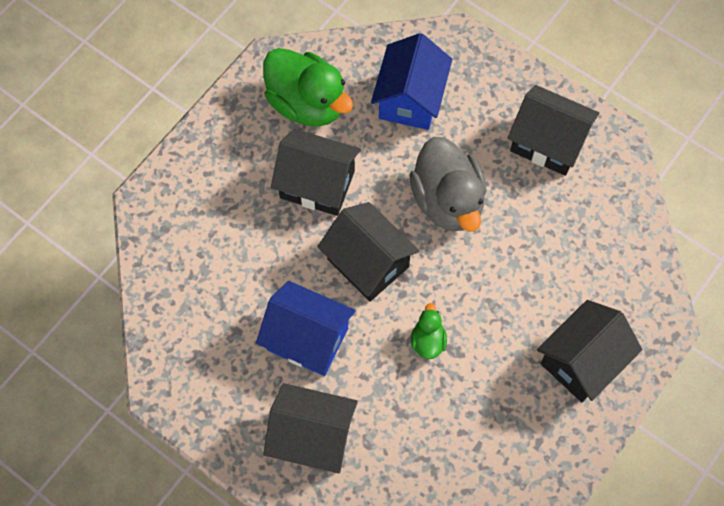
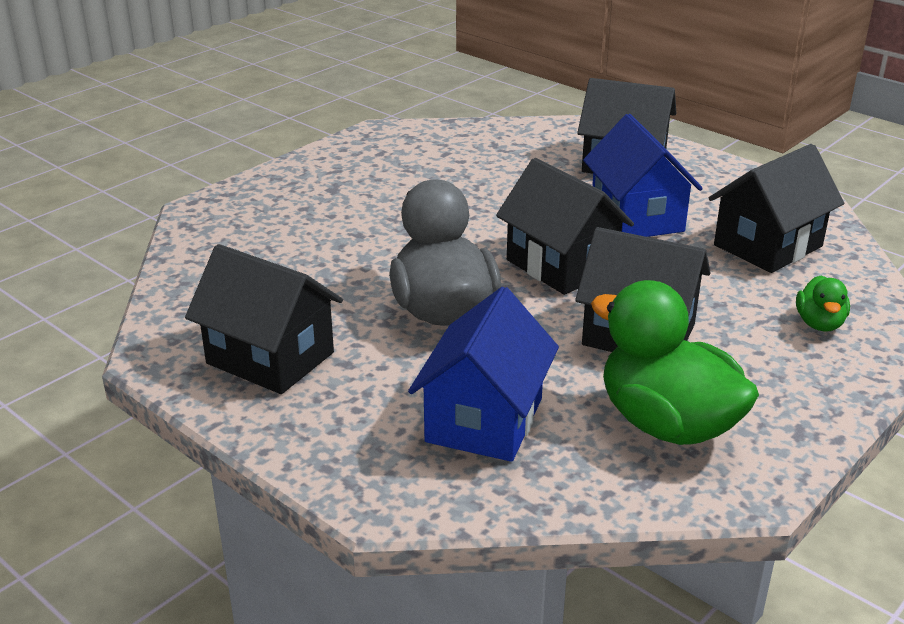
camera: 175 degrees left, 35 degrees down
blue house [256,281,355,376] -> blue house turned 45 degrees clockwise [583,114,703,237]
green duck [411,303,447,359] -> green duck moved to [796,275,850,332]
black house [537,300,642,402] -> black house moved to [709,144,844,273]

